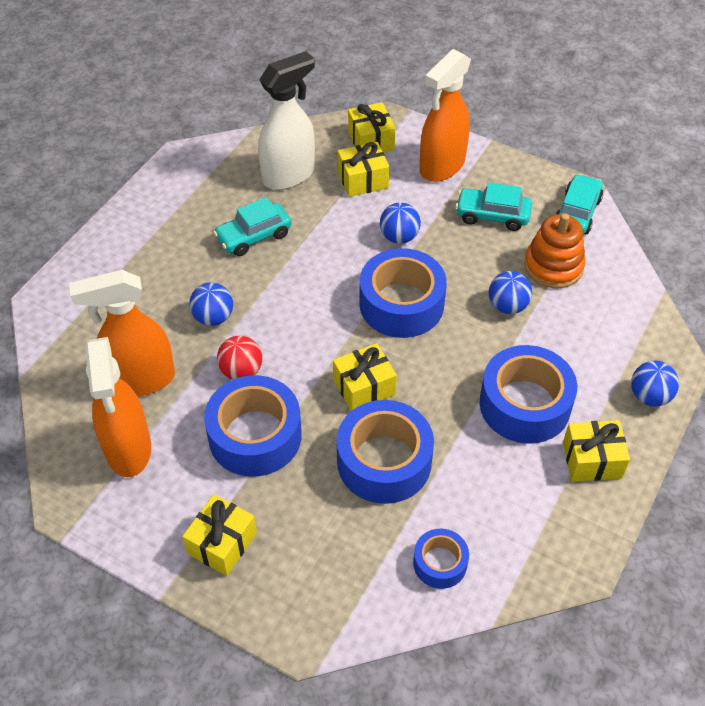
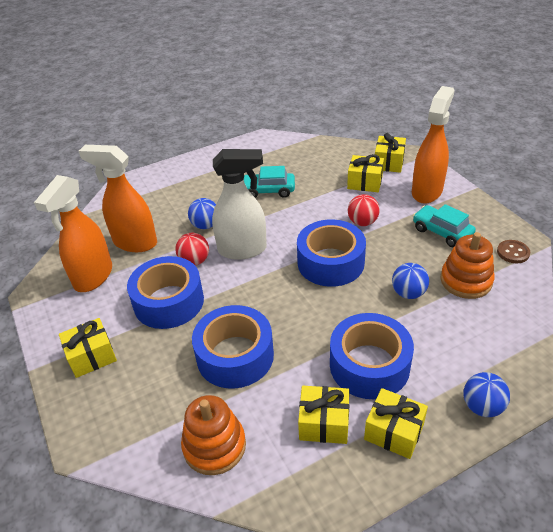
camera: 35 degrees right, 10 degrees down
white spray bottle [258,51,315,190] -> white spray bottle moved to [212,149,267,260]
yellow gift [333,343,397,411] -> yellow gift moved to [298,386,349,444]
blue ball [380,203,421,244] -> red ball [348,194,380,226]
blue tape [413,529,469,589] -> orange stacking toy [181,395,246,475]
orange spray bottle [419,49,471,182] -> orange spray bottle turned 135 degrees clockwise [412,86,455,204]
turquoise car [555,174,603,234] -> brown button [497,240,530,263]

